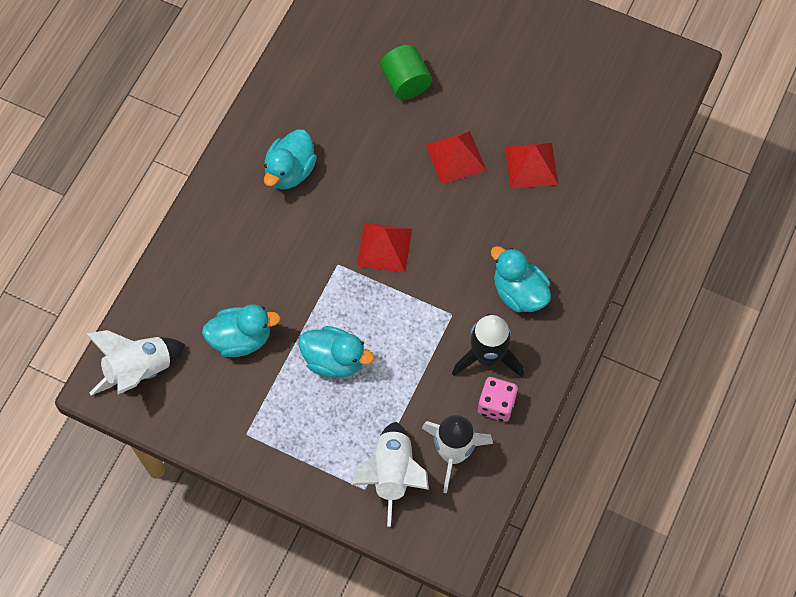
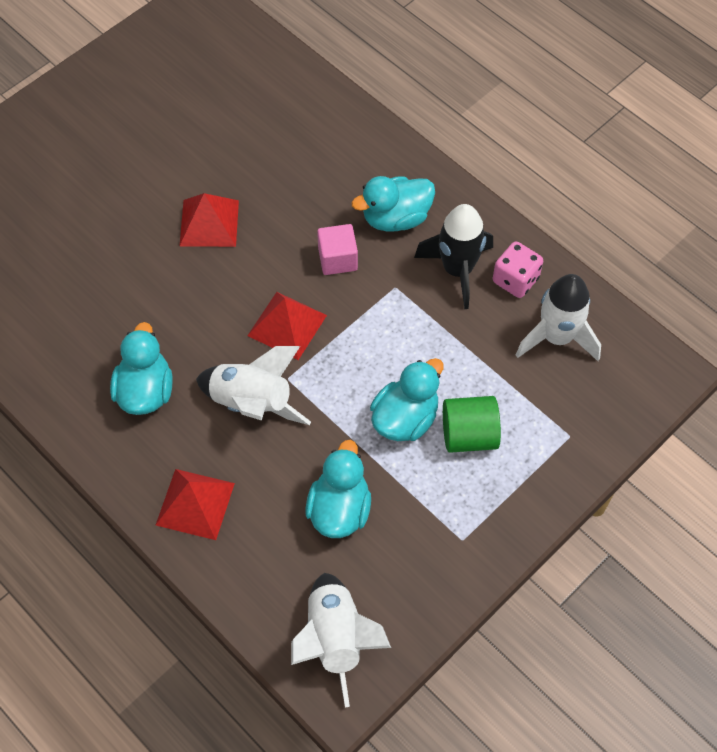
camera: 70 degrees left, 5 degrees down
turquoise duck [264,129,317,190] -> turquoise duck turned 135 degrees counterclockwise [110,322,173,415]
white rocket [352,422,429,527] -> white rocket moved to [196,346,311,425]
green cylinder [380,45,432,100] -> green cylinder moved to [443,396,501,453]
red pyramid [505,143,558,189] -> red pyramid moved to [156,469,235,540]
none -> pink cube [317,224,358,275]

